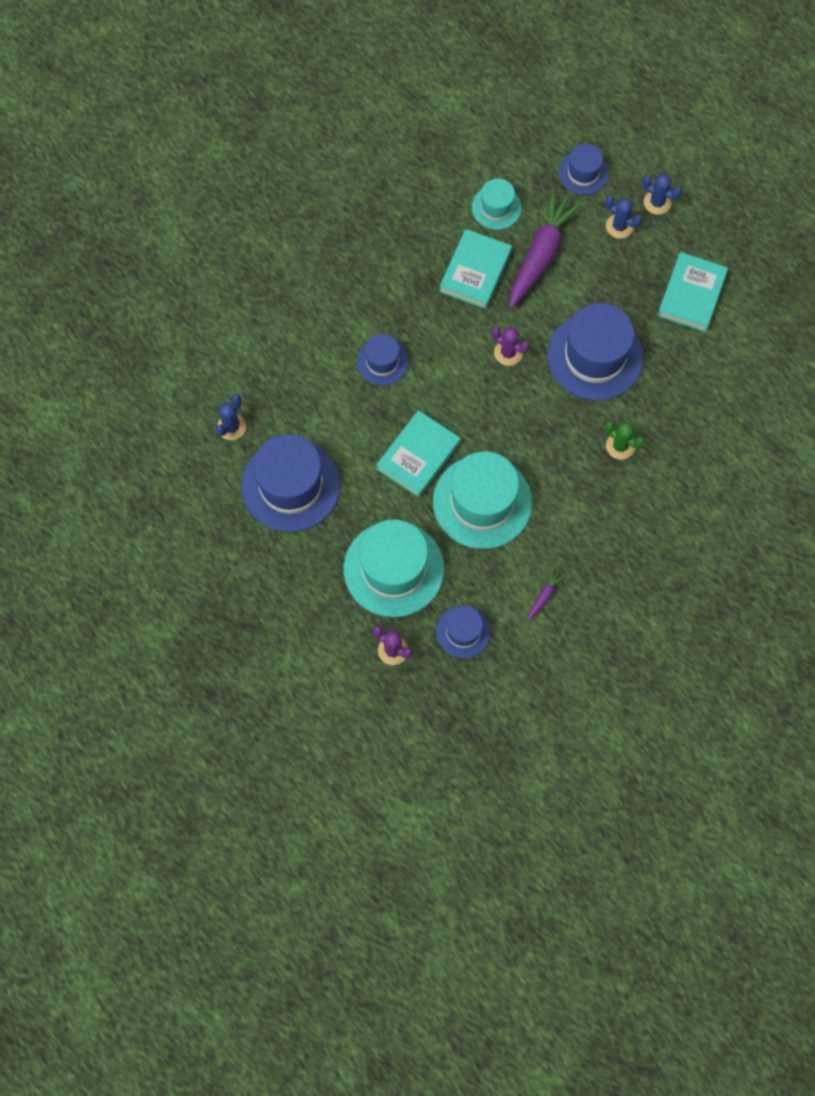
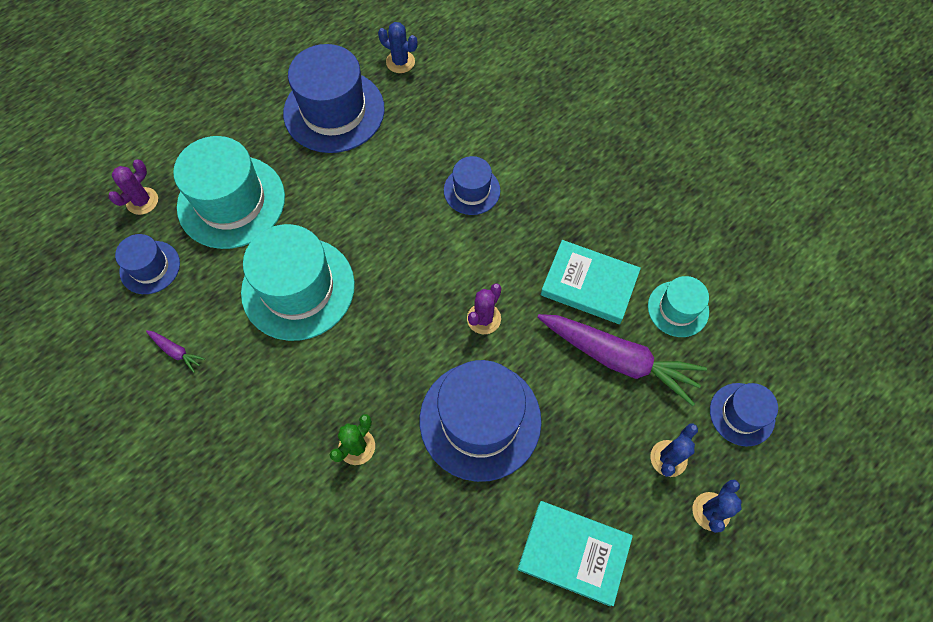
camera: 90 degrees right, 5 degrees down
turquoise book [376,410,461,497] -> none

